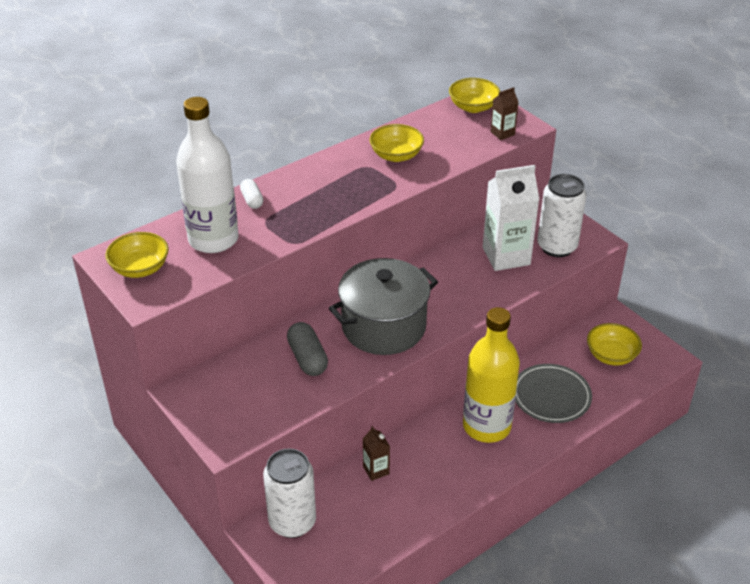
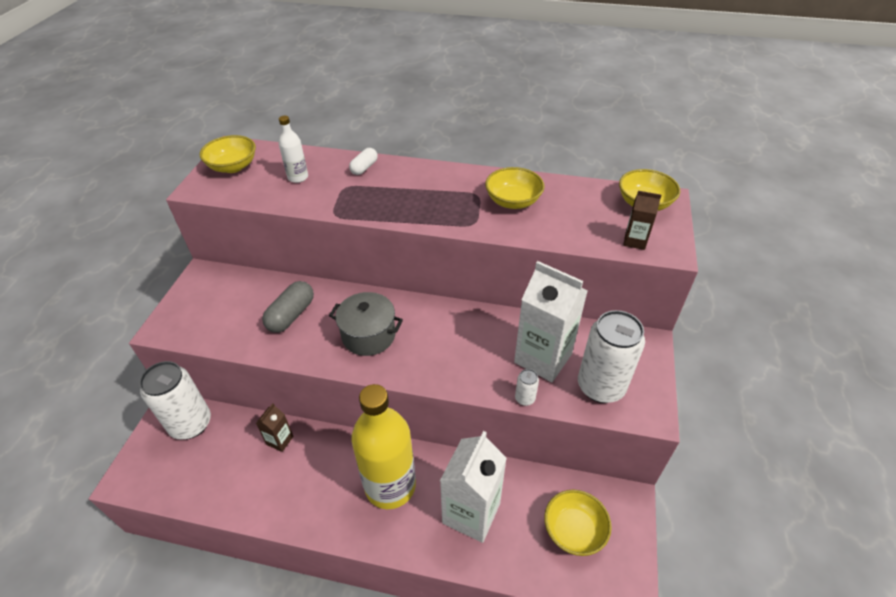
camera: 50 degrees right, 5 degrees up
white bottle [176,97,238,253] -> white bottle [279,116,308,183], size x0.45
grey pot [329,258,438,355] -> grey pot [329,292,403,356], size x0.63
grey plate [515,364,592,423] -> white carton [440,431,507,543]
none -> white can [515,369,539,406]

